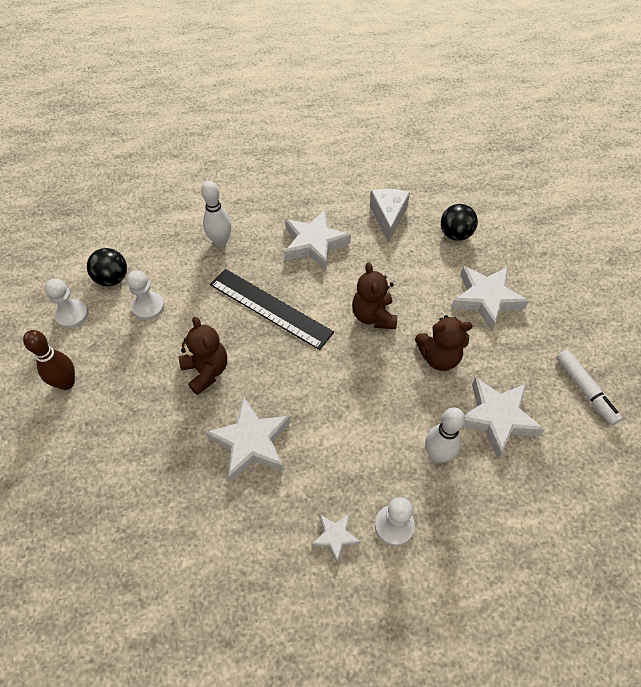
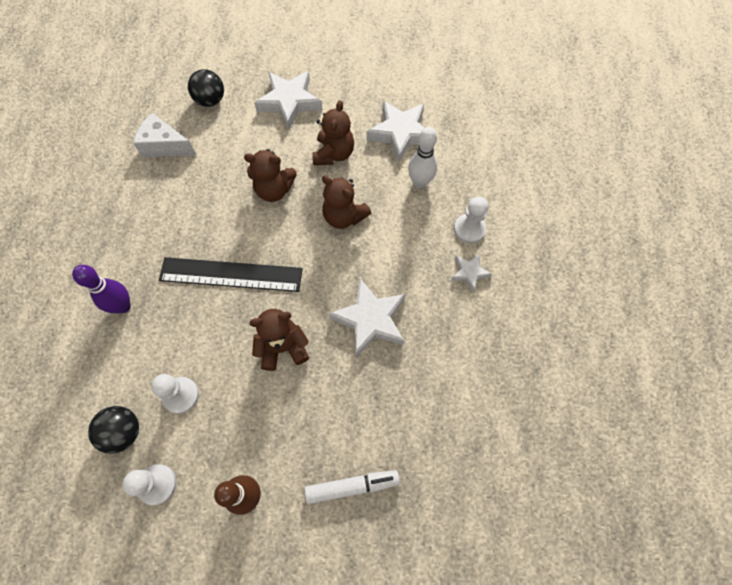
camera: 75 degrees left, 10 degrees up
white bowling pin [201,181,231,247] -> purple bowling pin [72,265,131,313]
black ruler [210,269,334,350] -> black ruler turned 45 degrees clockwise [159,257,303,292]
white star [284,210,351,270] -> none
white marker [556,350,622,425] -> white marker moved to [305,470,400,504]
none -> brown teddy bear [322,175,371,229]

